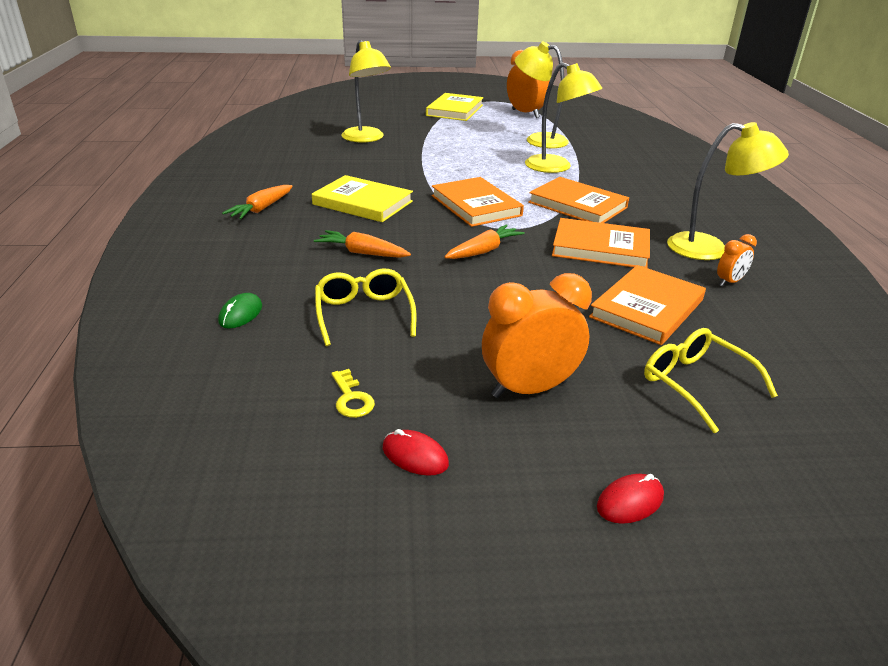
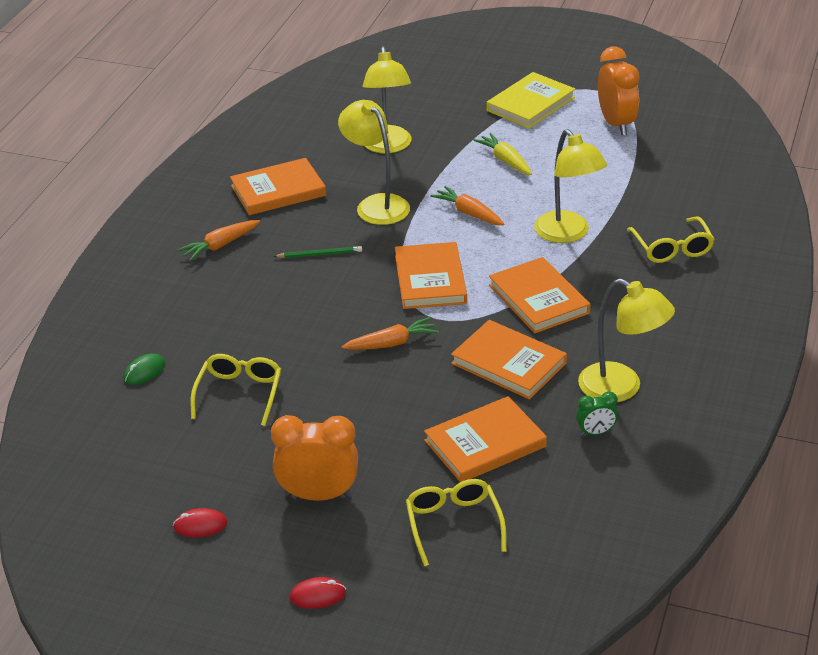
camera: 25 degrees right, 5 degrees up
yellow book [312,175,413,222] -> green pencil [273,246,362,258]
orange carrot [314,230,411,258] -> orange carrot moved to [430,186,504,225]
yellow key [331,369,375,418] -> none
red mouse [383,429,449,476] -> red mouse turned 60 degrees counterclockwise [173,508,228,537]
yellow lamp [515,42,569,148] -> yellow lamp moved to [338,100,410,225]
orange clock [717,234,757,286] -> green clock [576,391,618,436]
none -> orange book [230,158,326,215]
none -> yellow carrot [473,133,532,175]
none -> yellow glasses [627,216,715,263]

